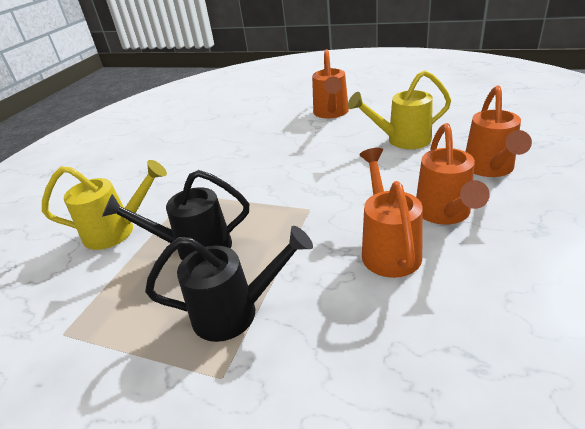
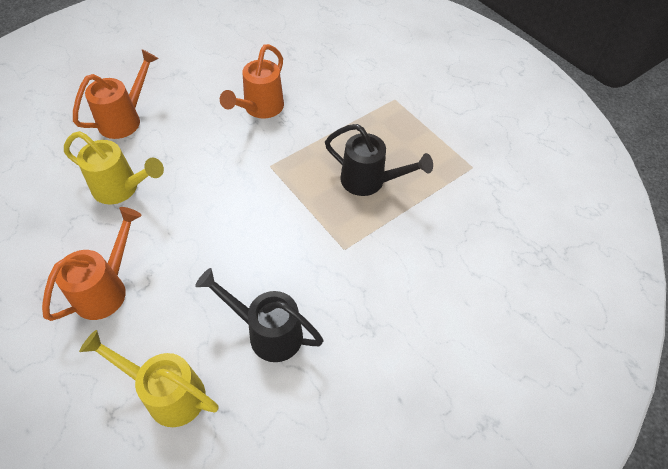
camera: 155 degrees left, 20 degrees up
yellow watering can [42,160,167,250] -> yellow watering can moved to [79,330,219,427]
black watering can [145,226,313,342] -> black watering can moved to [195,268,324,362]
orange watering can [416,123,490,225] -> none

